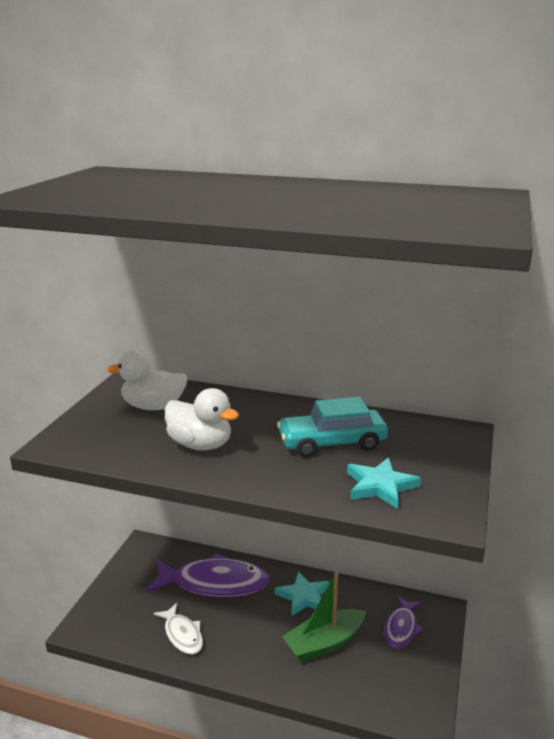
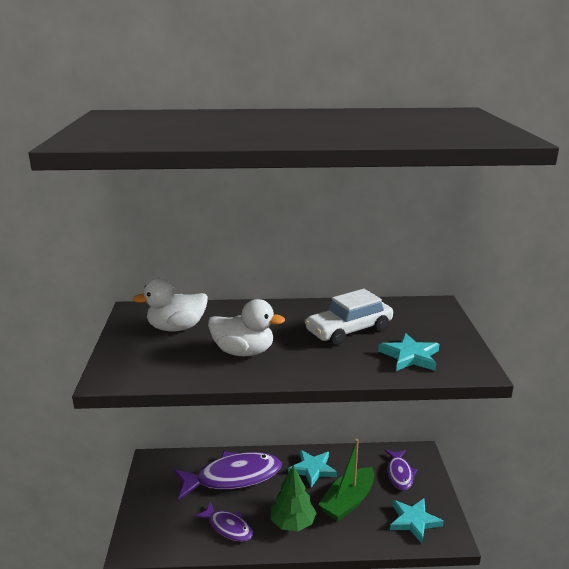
camera: 20 degrees left, 0 degrees up
white fish [153,603,203,654] -> purple fish [194,502,253,542]
turquoise car [277,397,388,457] -> white car [305,289,393,345]
none -> green tree [271,465,316,531]
none -> turquoise star [390,498,444,543]

